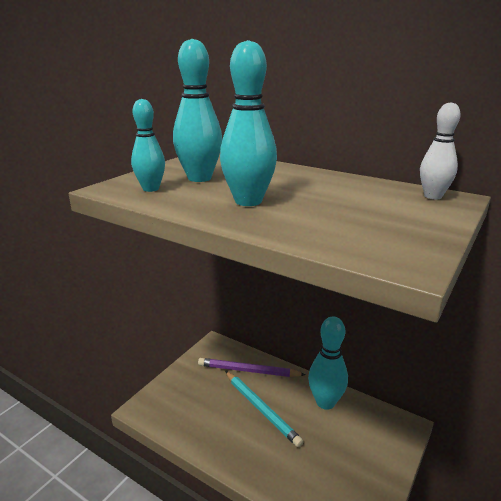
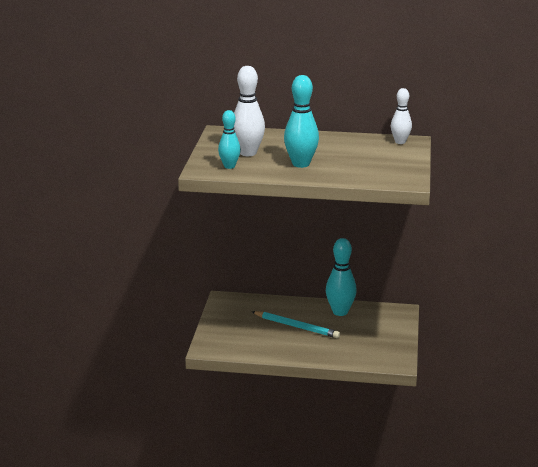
camera: 25 degrees left, 0 degrees up
turquoise bowling pin [173,39,222,182] -> white bowling pin [234,66,265,156]
purple pencil [198,358,306,377] -> none

